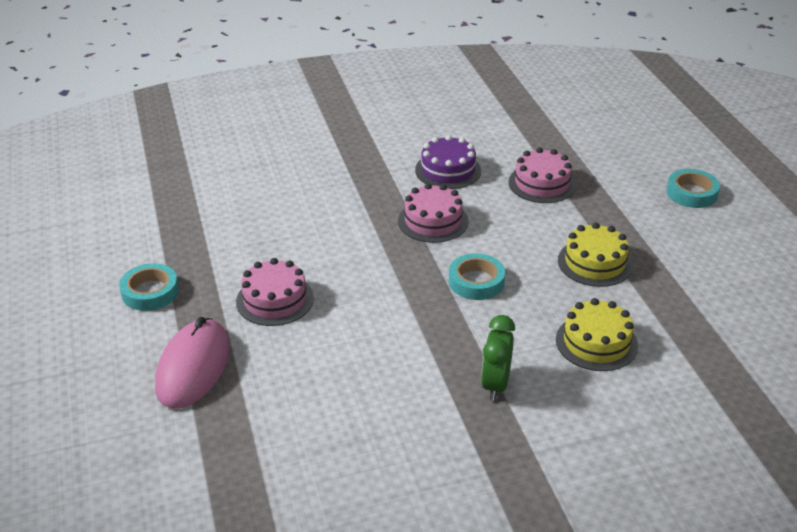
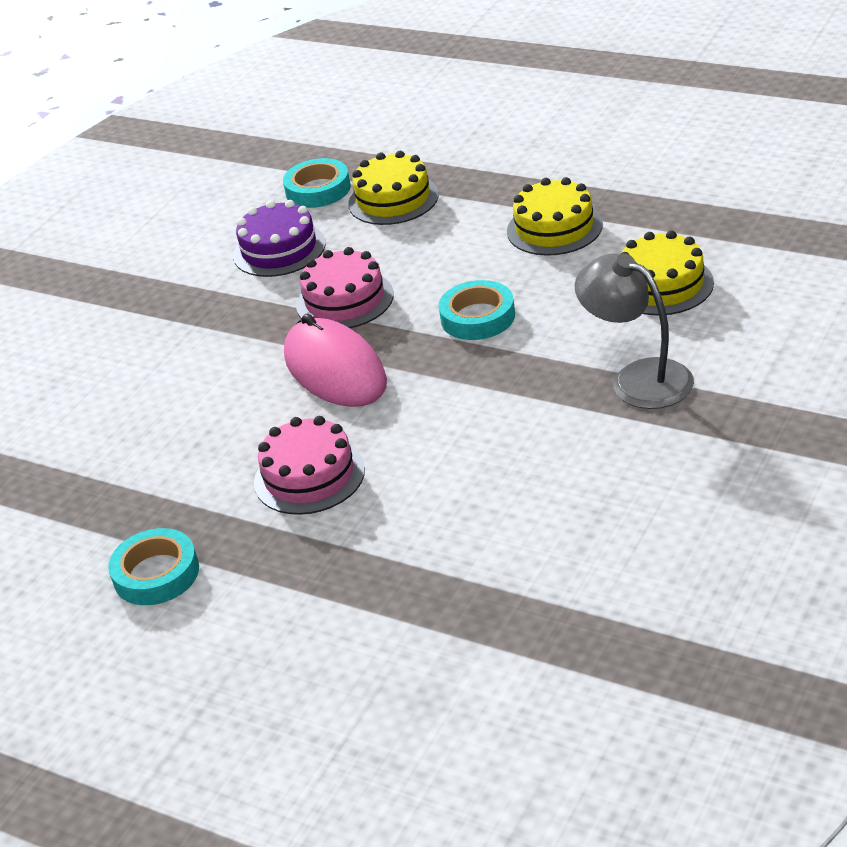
camera: 40 degrees left, 0 degrees up
pink mouse [155,317,230,408] -> pink mouse moved to [284,314,387,407]
green clock [481,315,515,401] -> grey lamp [575,253,694,409]
pink cake [509,147,576,203] -> yellow cake [348,151,439,225]
turquoise tape [666,169,720,208] -> turquoise tape moved to [283,158,351,208]

